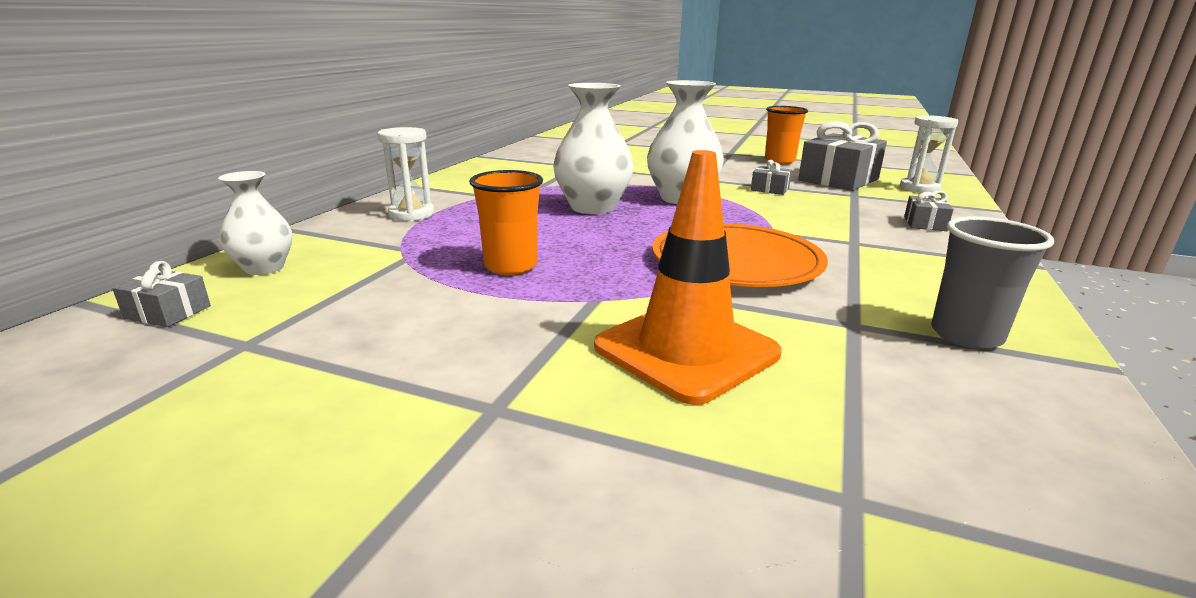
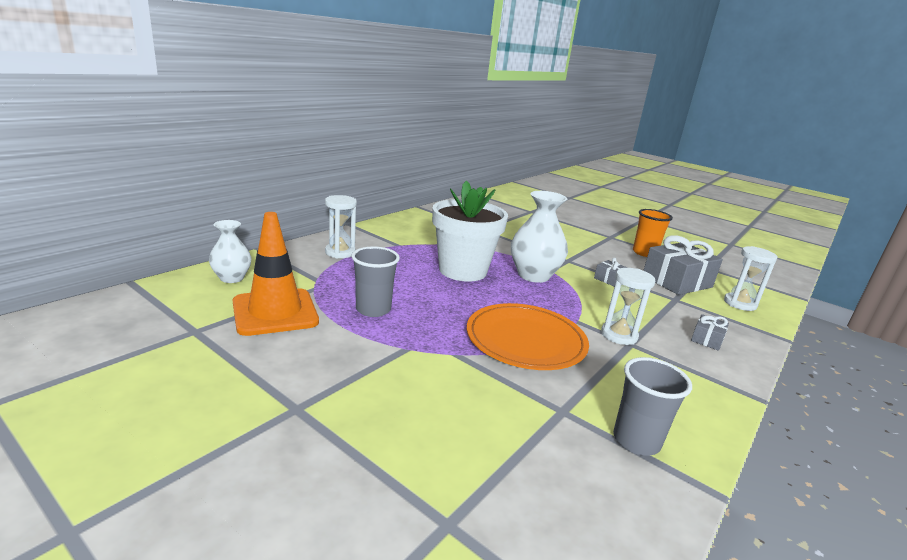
camera: 15 degrees right, 0 degrees up
grey gift [112,261,211,327] -> none
orange cup [469,170,543,275] -> grey cup [351,246,400,317]
white vase [553,83,634,214] -> white flower pot [432,181,508,282]
orange traffic cone [594,150,782,405] -> orange traffic cone moved to [233,212,319,336]
none -> white hourglass [601,268,656,345]

